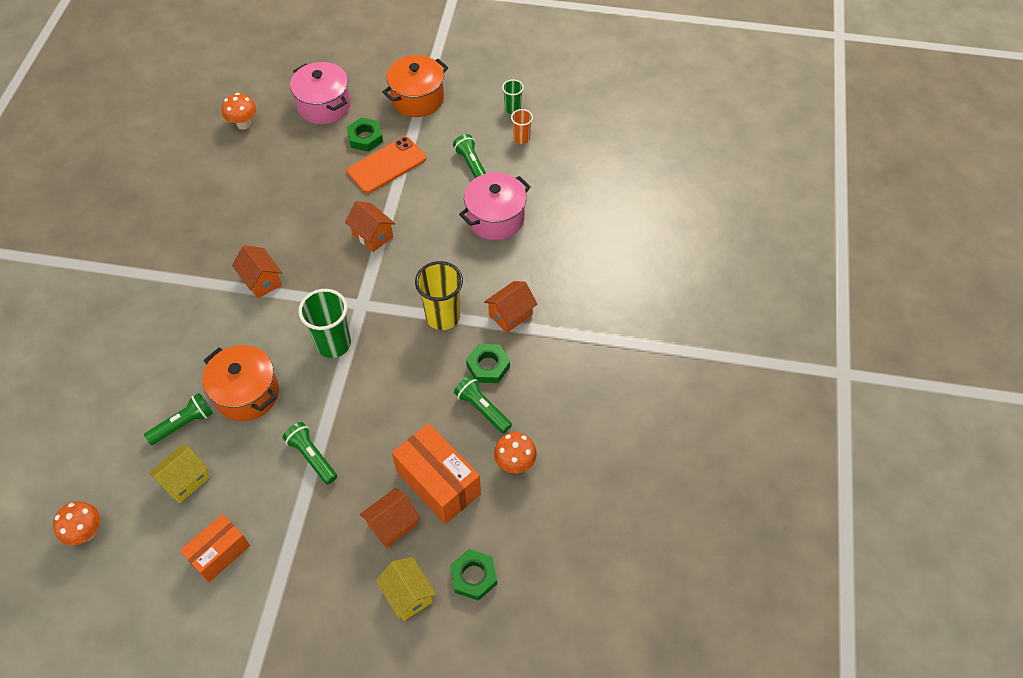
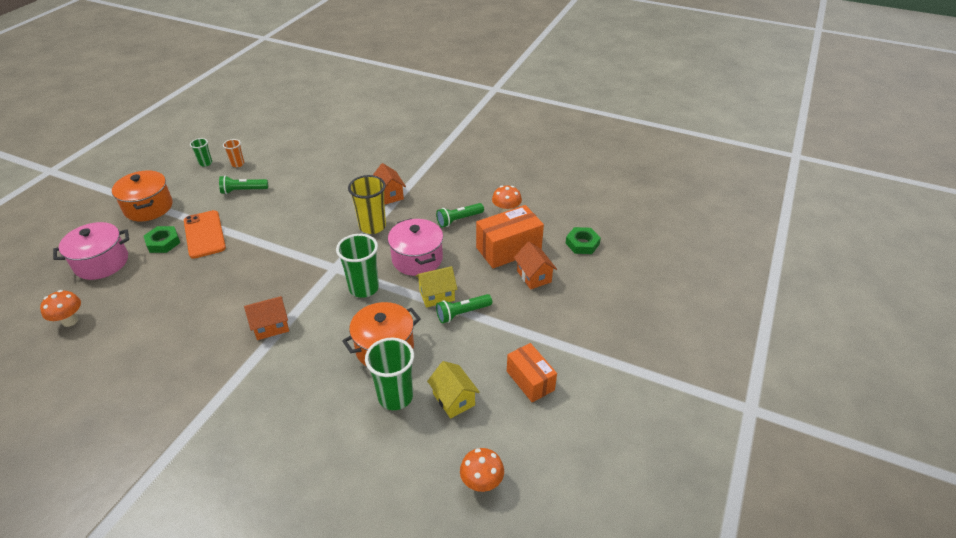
camera: 75 degrees left, 15 degrees down
green flashlight [144,393,213,445] -> green cup [365,338,414,410]
orange house [345,201,395,252] -> none
yellow house [376,557,436,621] -> yellow house moved to [416,266,457,308]
pink pot [459,173,531,240] -> pink pot moved to [388,218,443,276]
green nut [466,344,510,383] -> none

